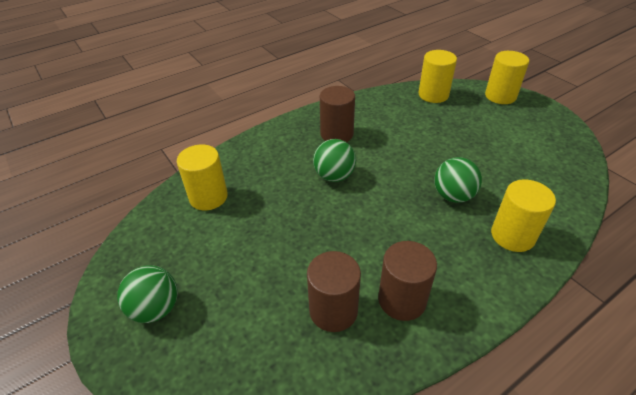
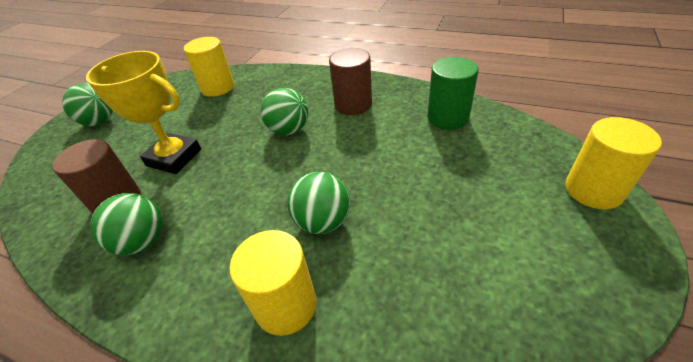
camera: 60 degrees right, 0 degrees up
brown cylinder [378,241,437,321] -> green ball [91,193,163,255]
yellow cylinder [418,50,457,103] -> none
none -> yellow trophy [86,51,201,174]
none -> green cylinder [427,57,479,130]

